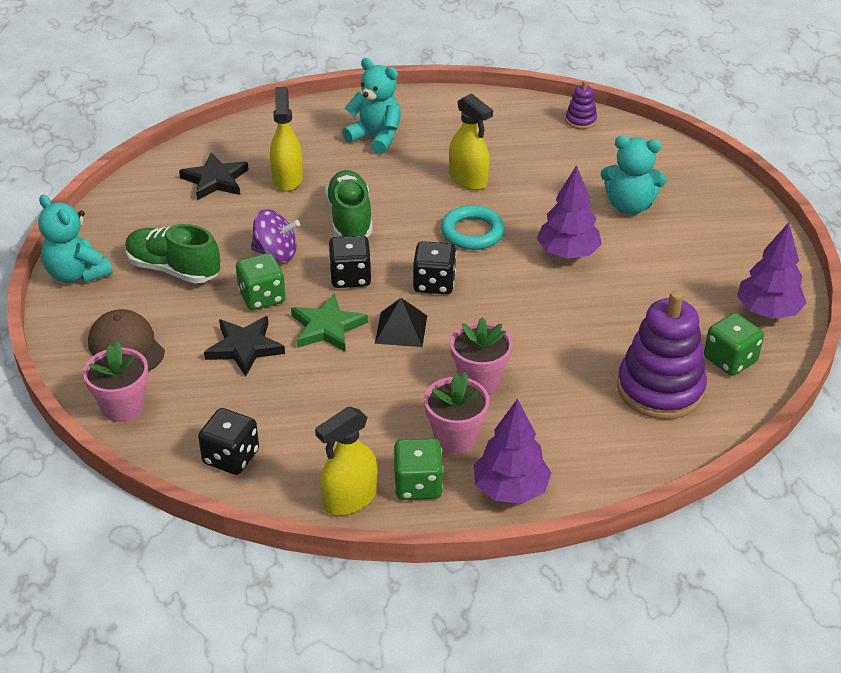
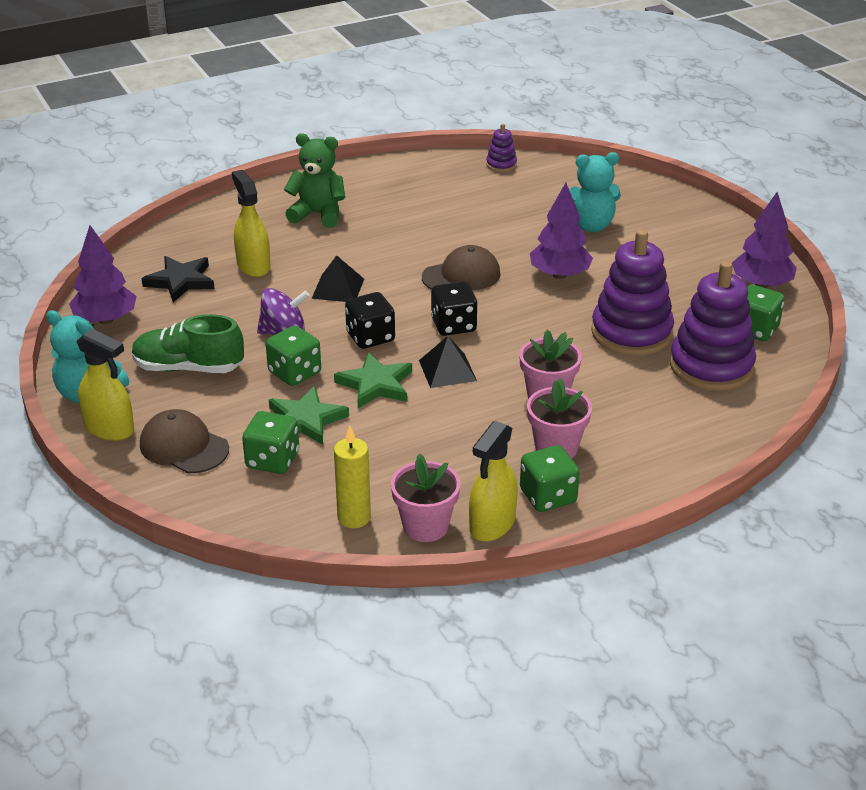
camera: 20 degrees left, 5 degrees down
pink flower pot [83,341,148,422] -> pink flower pot moved to [391,453,460,542]
black dice [198,408,259,475] -> yellow candle [334,426,371,528]
black star [204,316,285,377] -> green star [269,386,349,445]
green shoe [325,170,373,237] -> black pyramid [312,255,364,302]
turquoise teddy bear [342,58,401,154] -> green teddy bear [284,133,345,228]
turquoise ring [441,205,505,250] -> brown cap [422,245,501,290]
yellow spray bottle [449,93,493,190] -> yellow spray bottle moved to [77,329,134,441]
purple tree [474,399,551,504] -> purple tree moved to [69,225,137,324]
none -> green dice [242,411,299,474]
none -> purple stacking toy [591,229,674,356]

